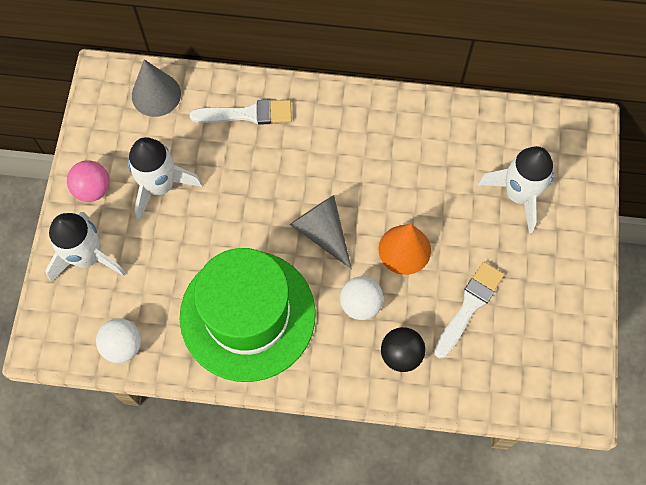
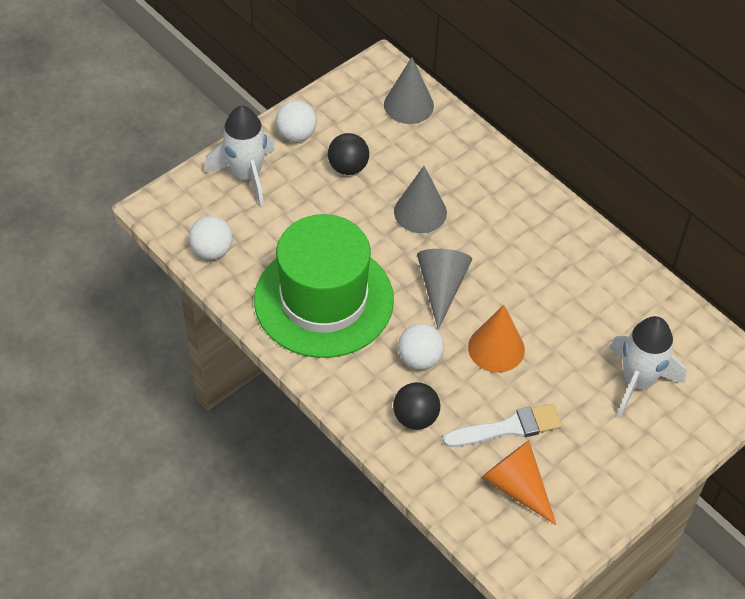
camera: 40 degrees right, 15 degrees down
pink ball [67,160,110,202] -> white ball [276,100,317,142]
white rocket [128,137,202,221] -> black ball [328,133,369,175]
white brush [190,100,292,125] -> none
none -> grey cone [394,166,447,233]
none -> orange cone [481,441,556,525]

